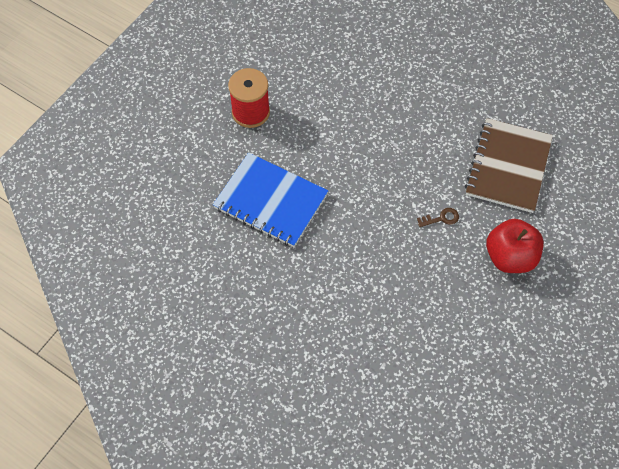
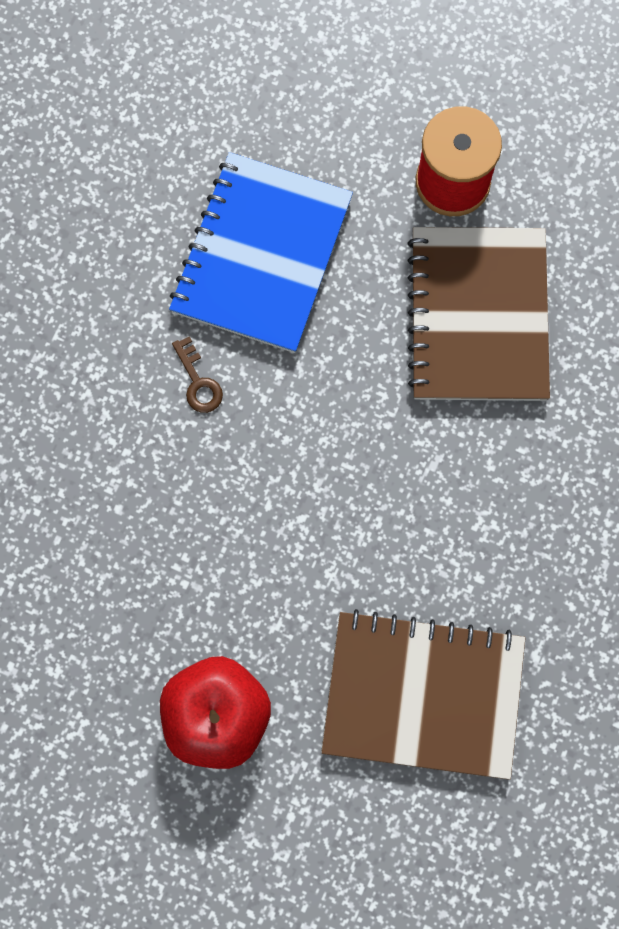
camera: 80 degrees right, 15 degrees up
brown key [417,208,459,227] -> brown key moved to [172,336,223,413]
none -> brown notebook [407,227,550,401]

